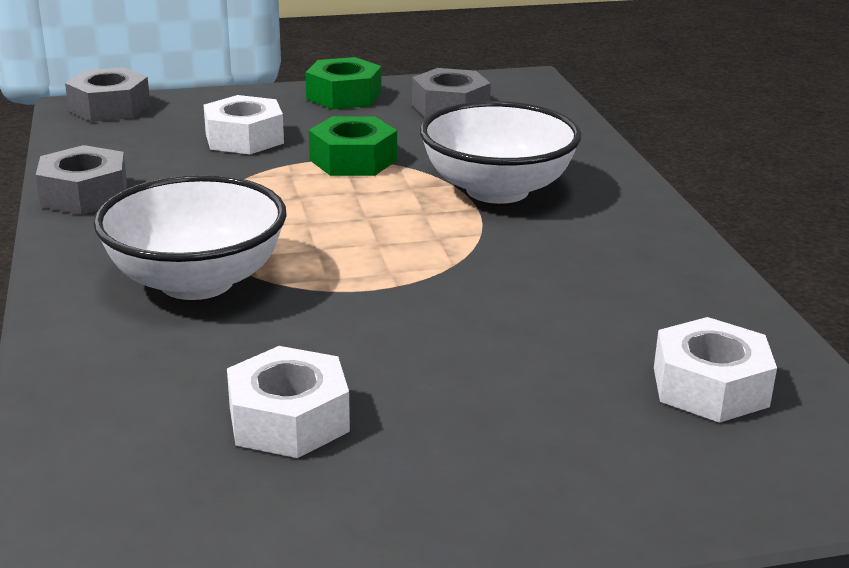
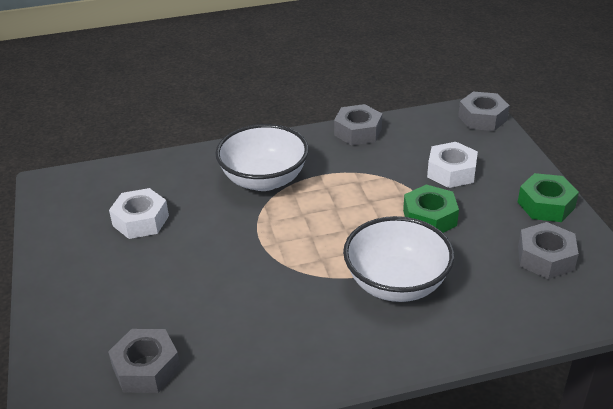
camera: 90 degrees right, 10 degrees up
white nut [654,317,777,423] -> grey nut [108,329,181,393]

